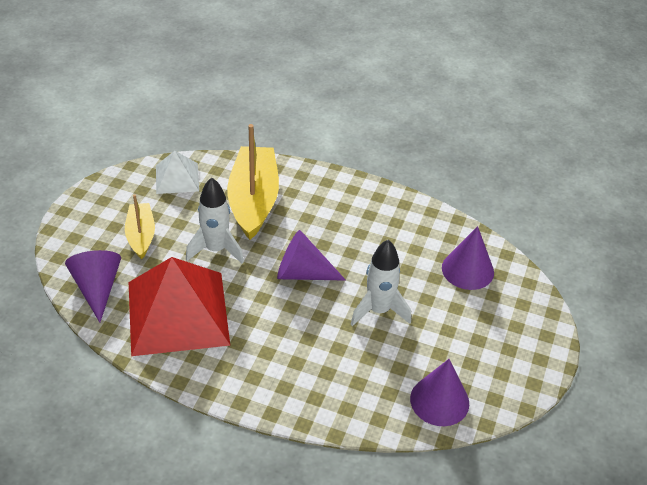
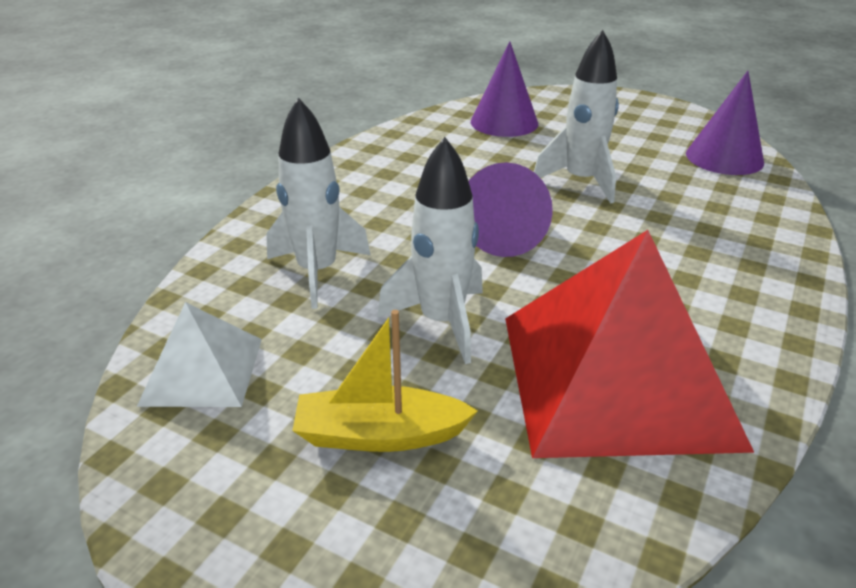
camera: 80 degrees left, 10 degrees down
purple cone [65,250,121,322] -> none
yellow boat [227,124,279,240] -> white rocket [266,97,371,309]

